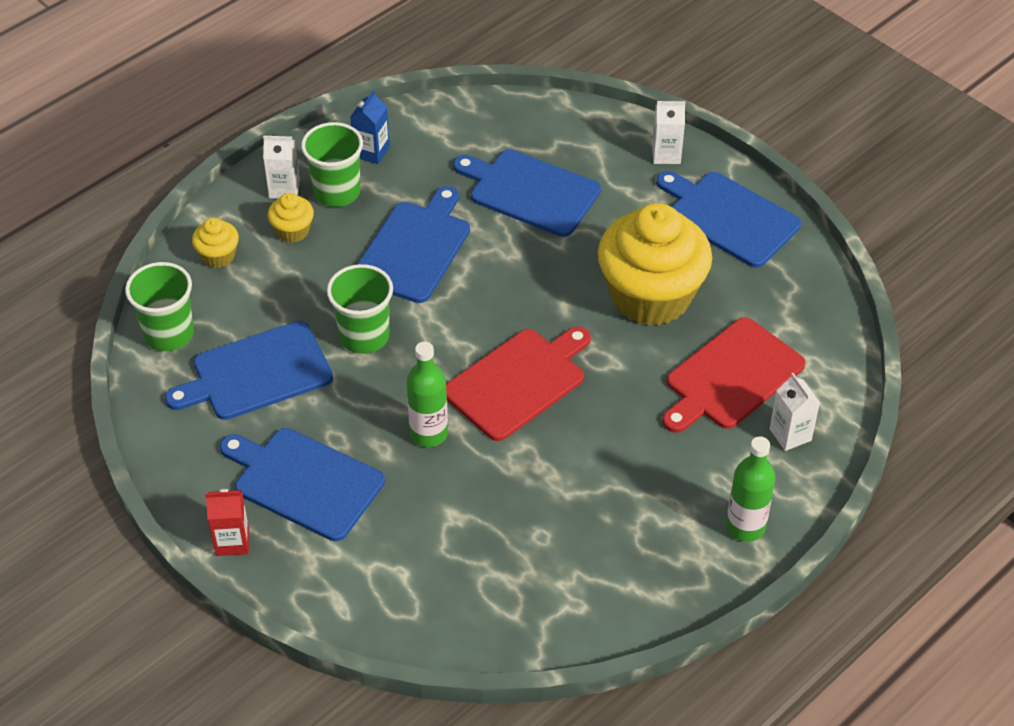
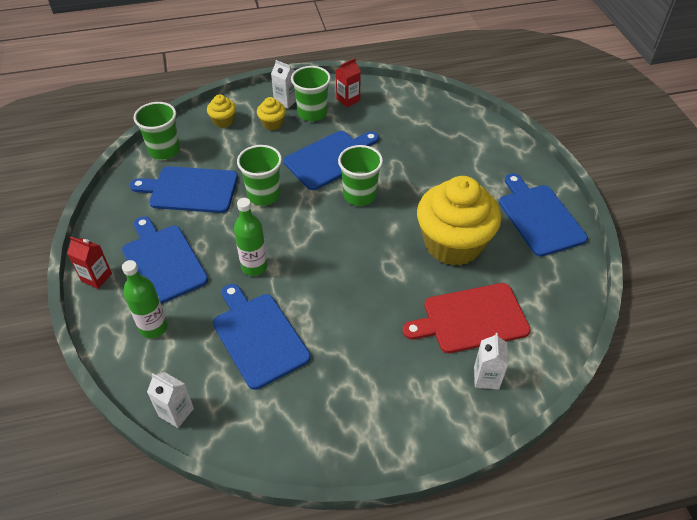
camera: 30 degrees right, 0 degrees up
blue carton [350,90,390,164] -> red carton [336,58,361,107]
red cutting board [446,326,591,441] -> none
blue cutting board [453,150,601,237] -> blue cutting board moved to [213,284,311,390]
white carton [652,101,685,164] -> white carton moved to [147,372,194,428]
green bottle [726,436,776,542] -> green bottle moved to [122,260,168,338]
none -> green cup [338,145,383,206]

